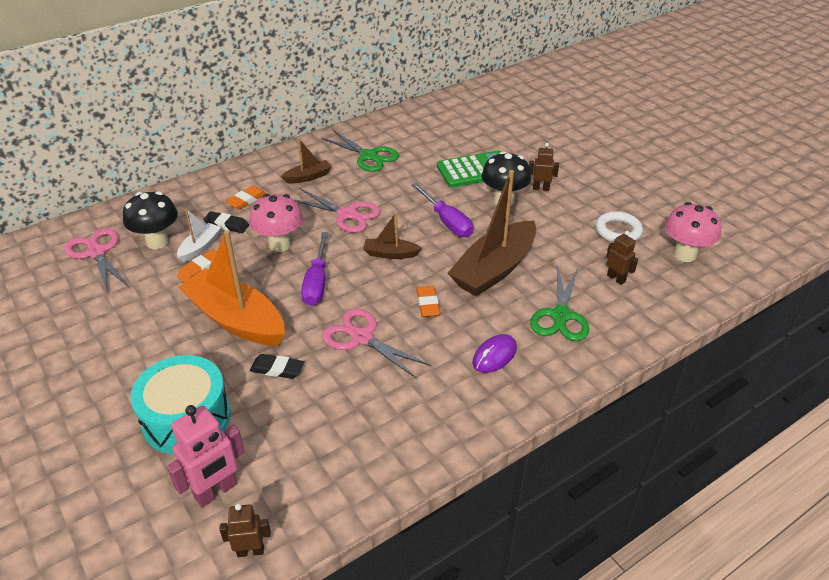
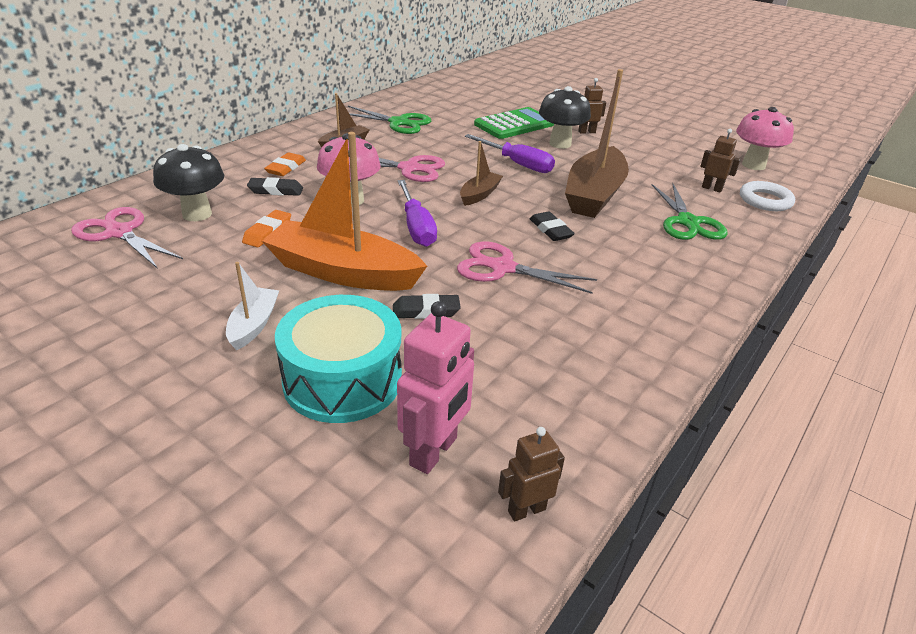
camera: 20 degrees left, 5 degrees down
white boat [177,208,221,262] -> white boat moved to [226,262,279,350]
brown boat [363,212,422,259] -> brown boat turned 135 degrees clockwise [460,141,503,206]
orange eraser [416,286,440,317] -> black eraser [530,212,575,241]
purple mouse [473,334,517,373] -> none
white ring [596,211,643,242] -> white ring moved to [740,181,795,211]

